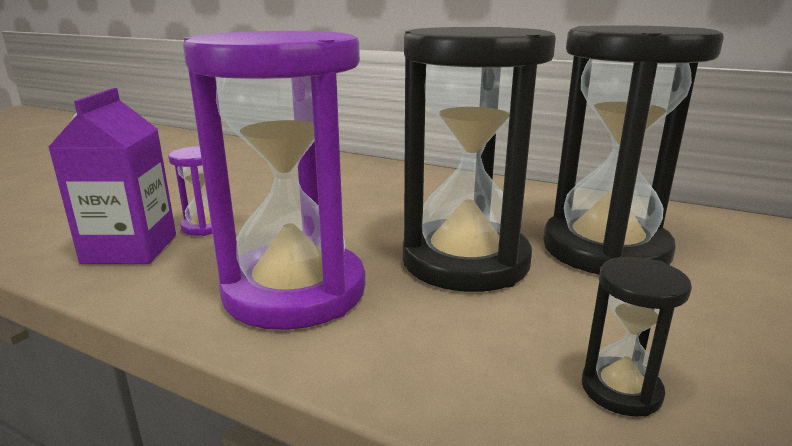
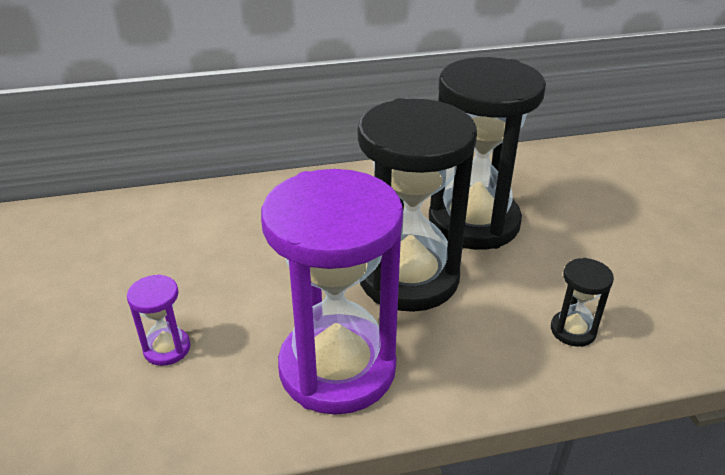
camera: 40 degrees left, 15 degrees up
purple carton [48,88,176,264] -> none

